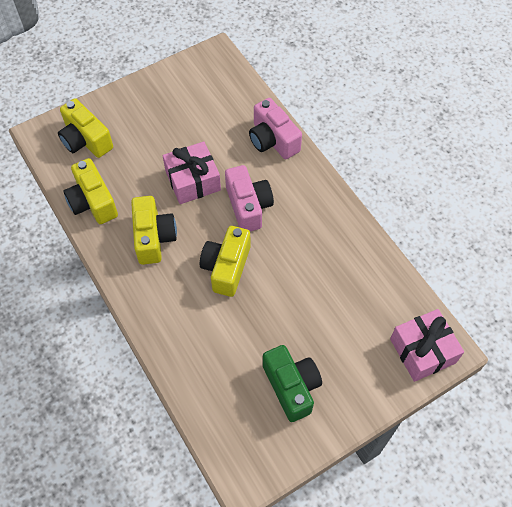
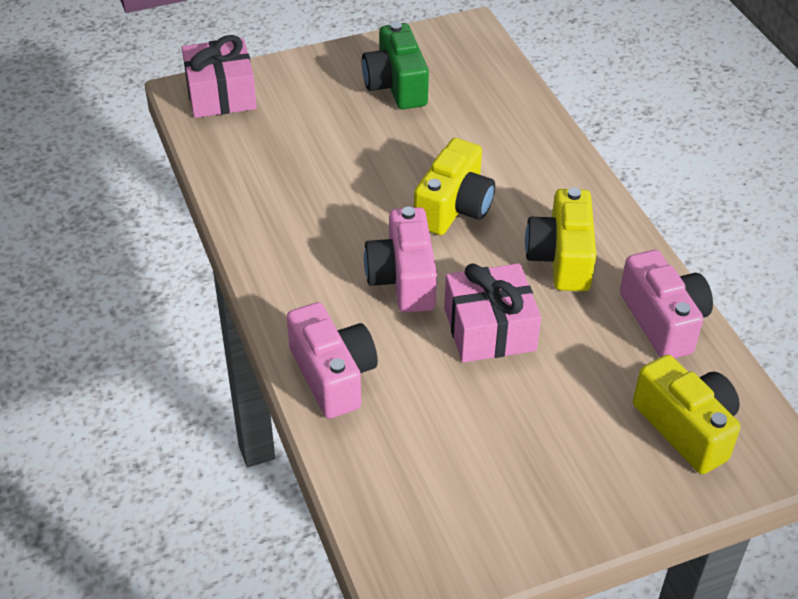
camera: 170 degrees left, 15 degrees down
yellow camera [63,158,118,224] -> pink camera [620,250,713,358]

